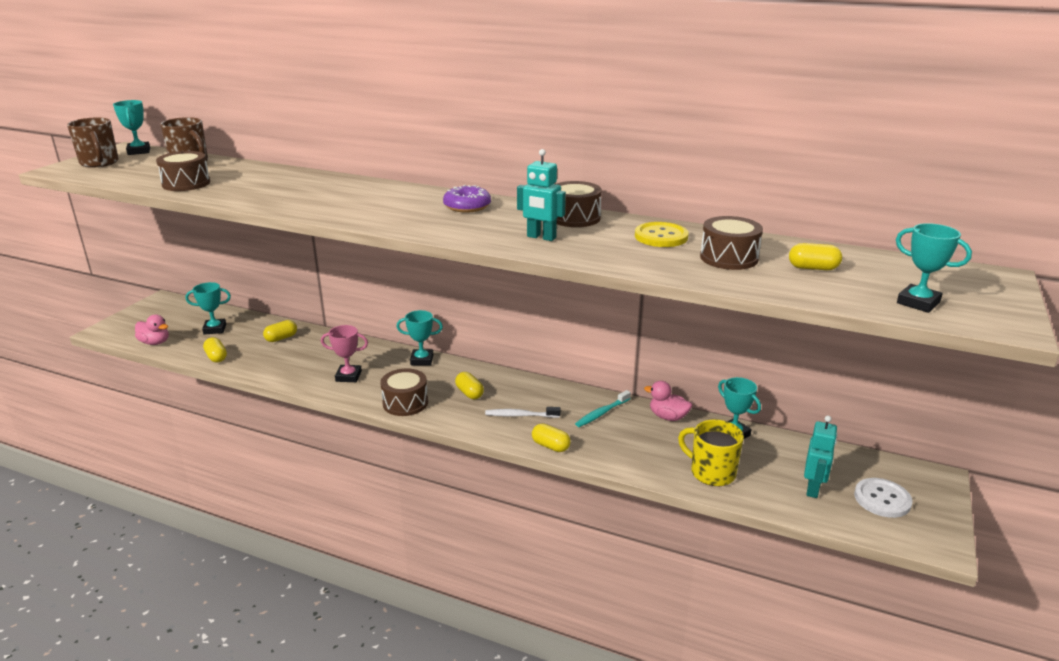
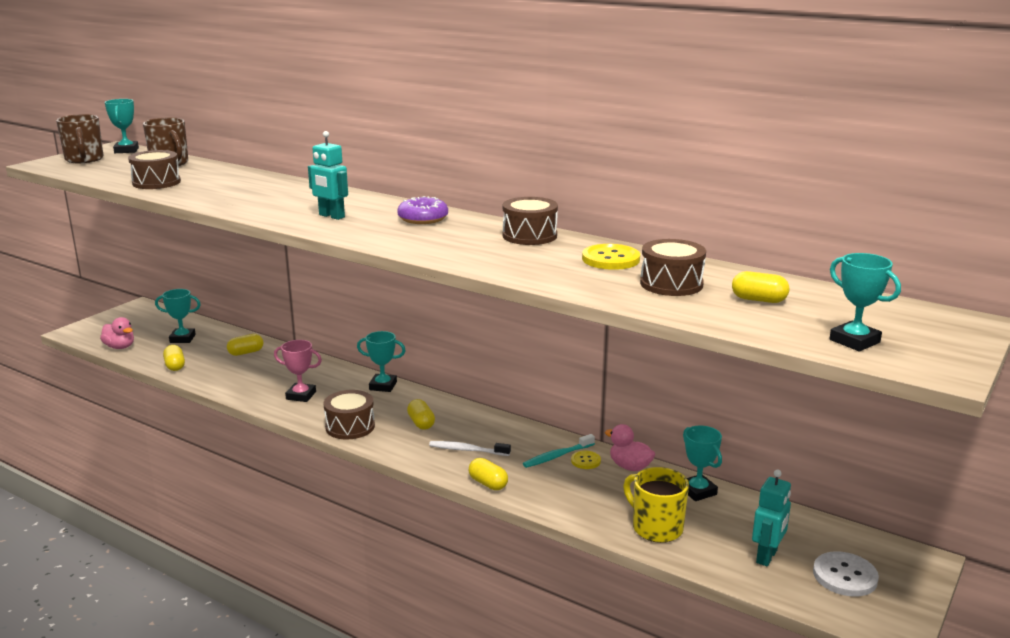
camera: 10 degrees right, 5 degrees down
turquoise robot [517,149,566,241] -> turquoise robot moved to [308,131,348,220]
none -> yellow button [571,451,601,469]

